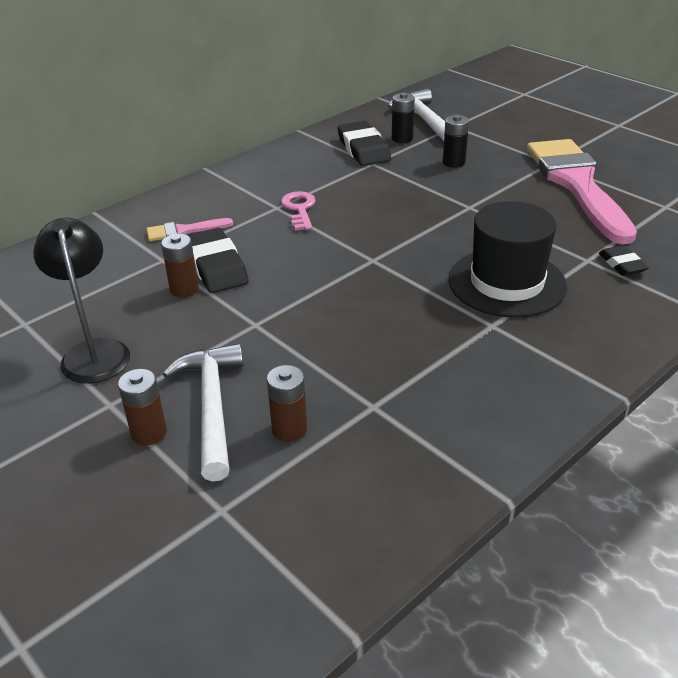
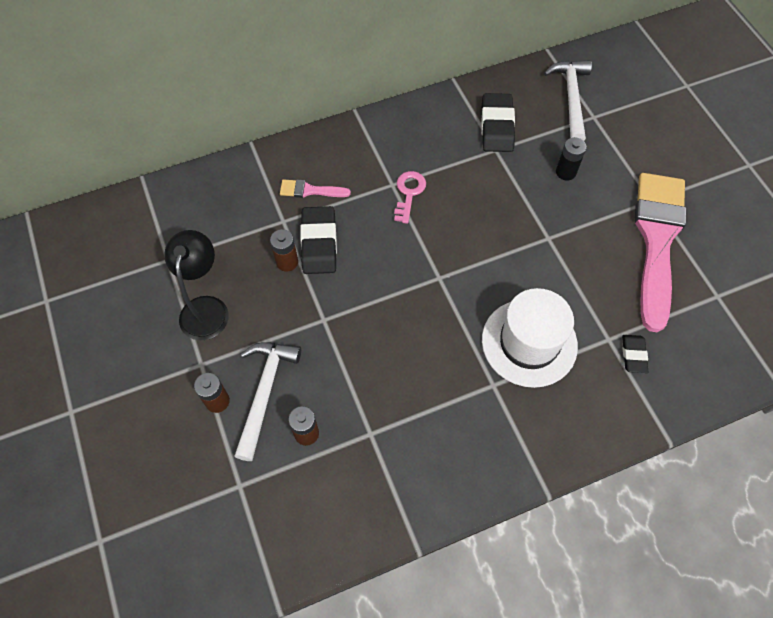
camera: 20 degrees right, 25 degrees up
black battery [392,93,415,143] -> none
black hat [449,201,567,318] -> white hat [482,288,578,388]

